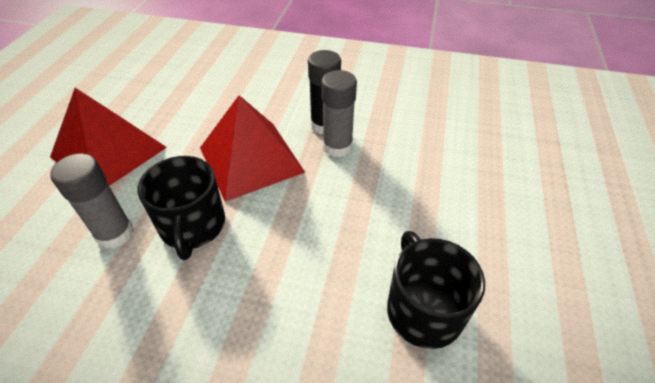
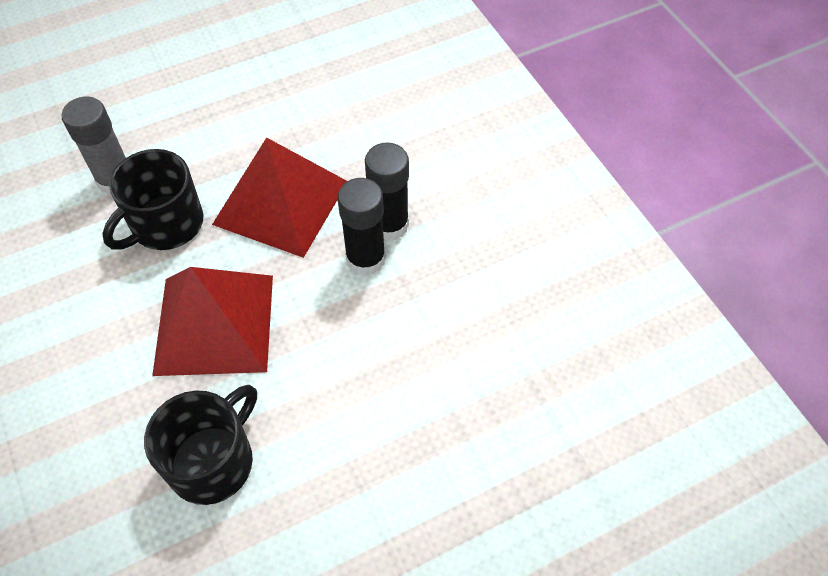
camera: 50 degrees right, 10 degrees up
red pyramid [50,88,167,186] -> red pyramid moved to [152,267,273,376]
grey glue stick [321,70,357,157] -> black glue stick [338,178,386,276]

